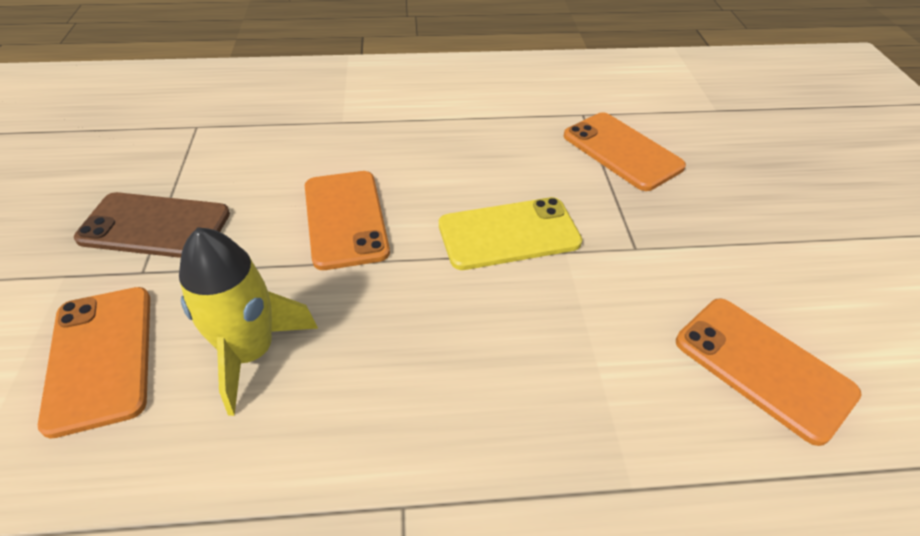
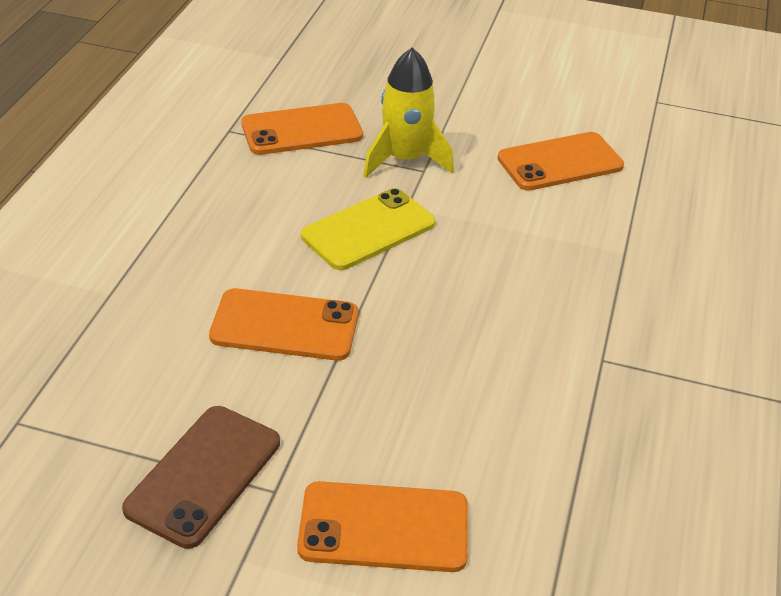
camera: 70 degrees left, 5 degrees down
yellow rocket [179,227,318,416] -> yellow rocket moved to [363,47,454,178]
yellow phone [439,197,582,270] -> yellow phone turned 45 degrees clockwise [301,188,436,270]

